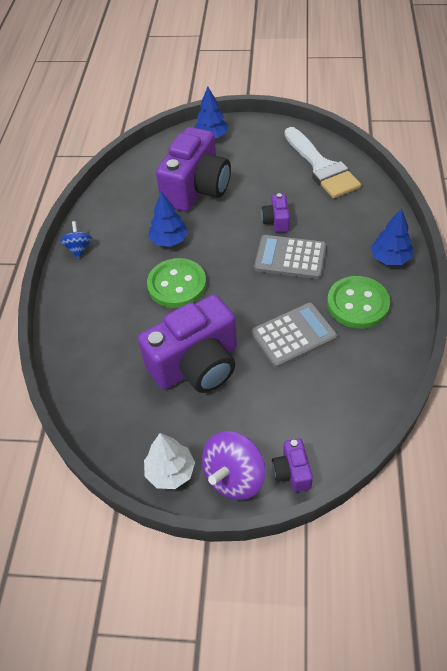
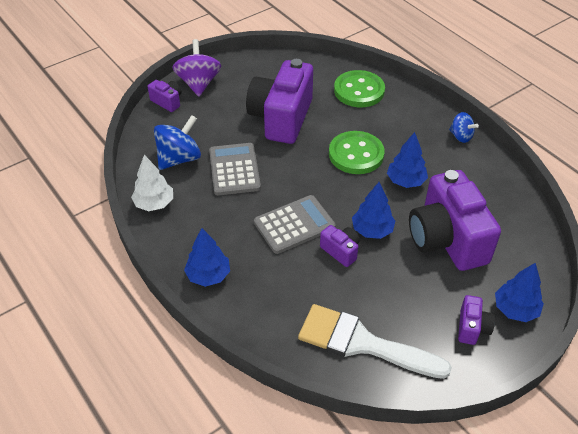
camera: 135 degrees right, 5 degrees down
white tree [144,433,195,489] -> white tree moved to [131,155,173,211]
grey calculator [251,302,337,368] -> grey calculator turned 150 degrees clockwise [209,143,261,195]
green button [327,276,390,329] -> green button moved to [334,70,385,107]
none -> blue spinning top [154,115,201,170]
none -> blue tree [352,182,395,239]
none -> purple camera [458,295,495,345]

